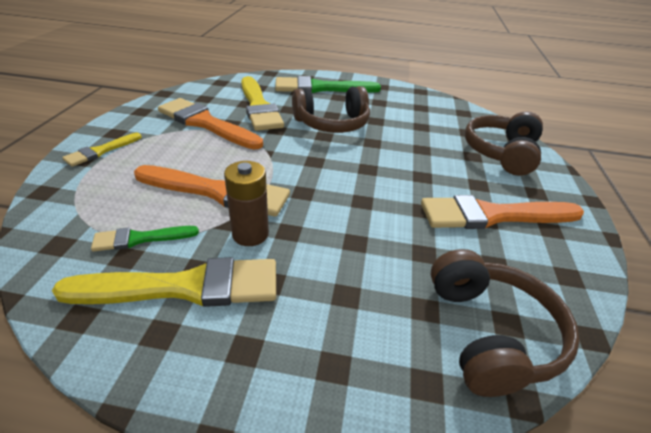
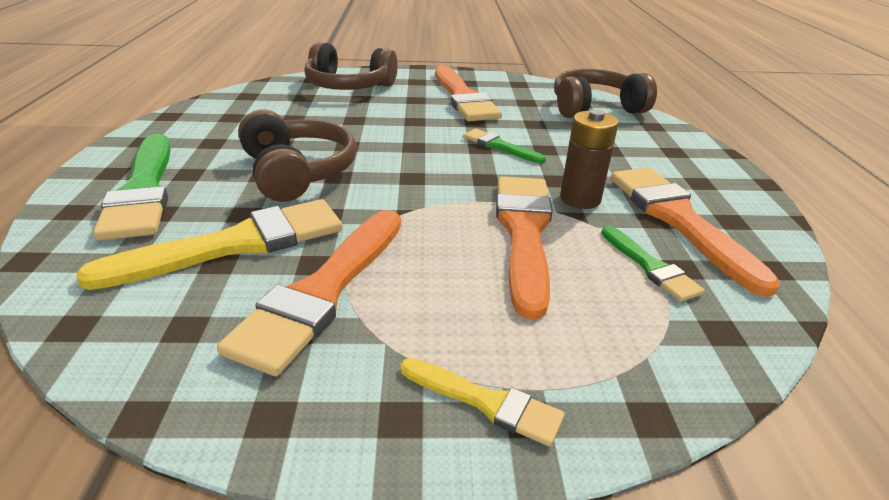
camera: 100 degrees left, 5 degrees down
yellow brush [52,257,276,307] -> orange brush [611,167,780,297]
none -> green brush [463,129,546,164]

